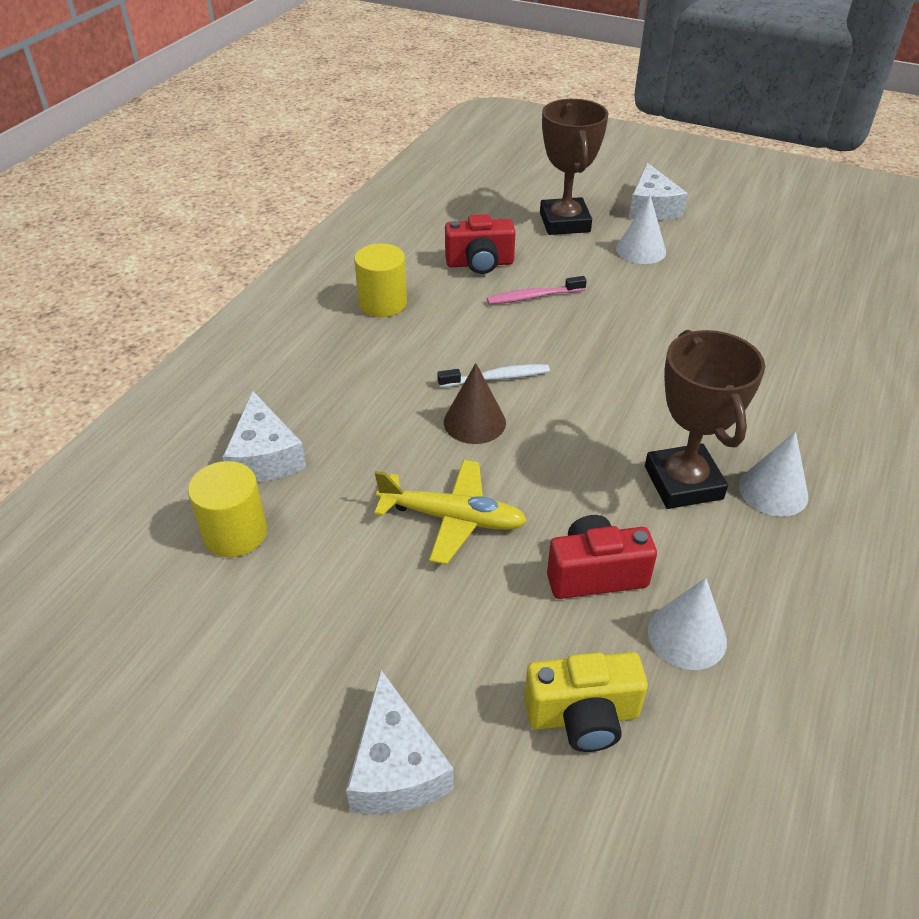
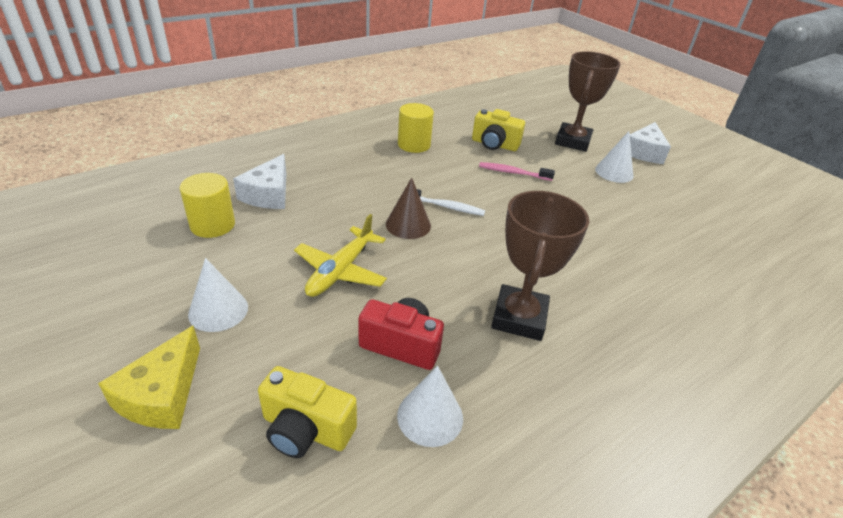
camera: 25 degrees right, 5 degrees down
white cheese [346,670,454,815] -> yellow cheese [98,326,200,429]
yellow plane [374,460,527,565] -> yellow plane turned 75 degrees clockwise [294,214,387,297]
red camera [445,214,516,274] -> yellow camera [472,109,525,151]
white cone [739,431,809,517] -> white cone moved to [188,258,248,332]

